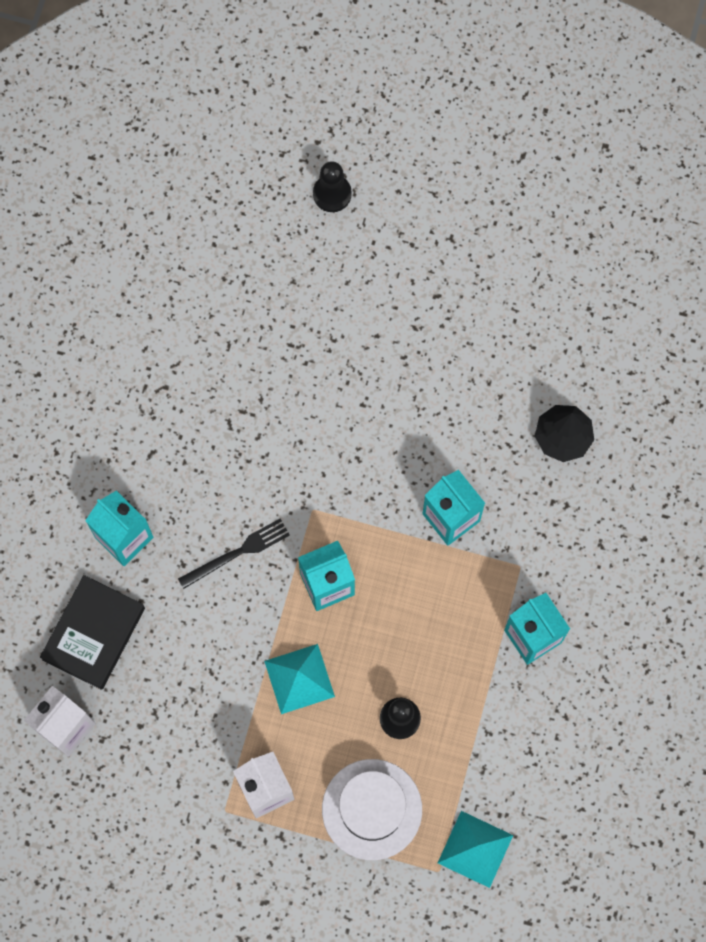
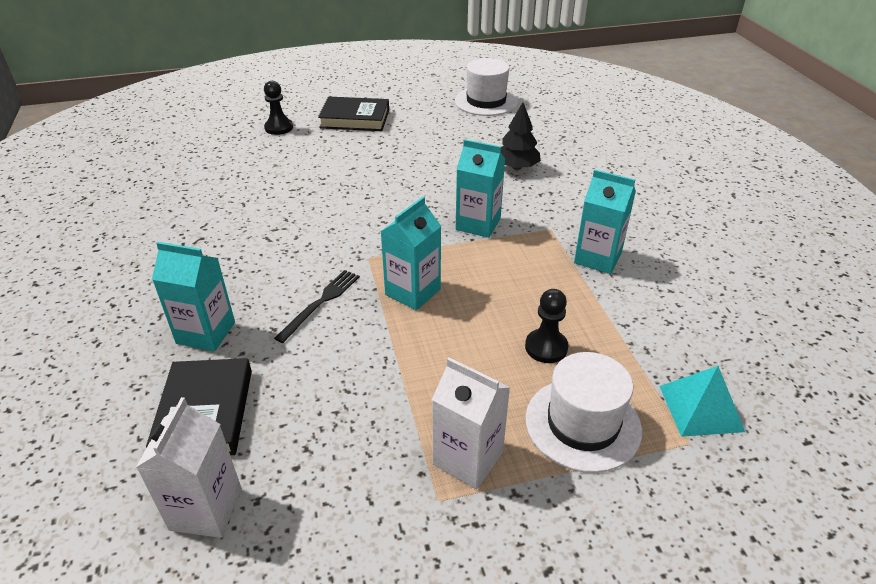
camera: 30 degrees left, 35 degrees down
turquoise pyramid [264,644,335,714] -> none
none -> black book [318,97,389,131]
none -> white hat [455,58,518,116]

